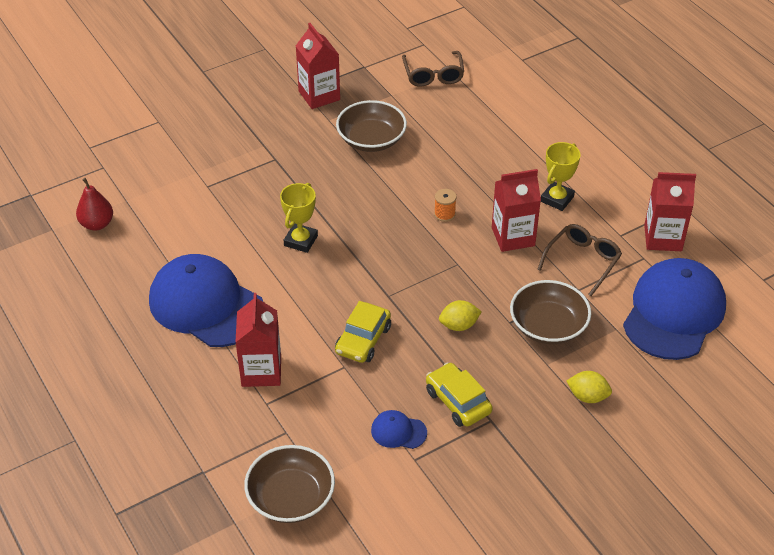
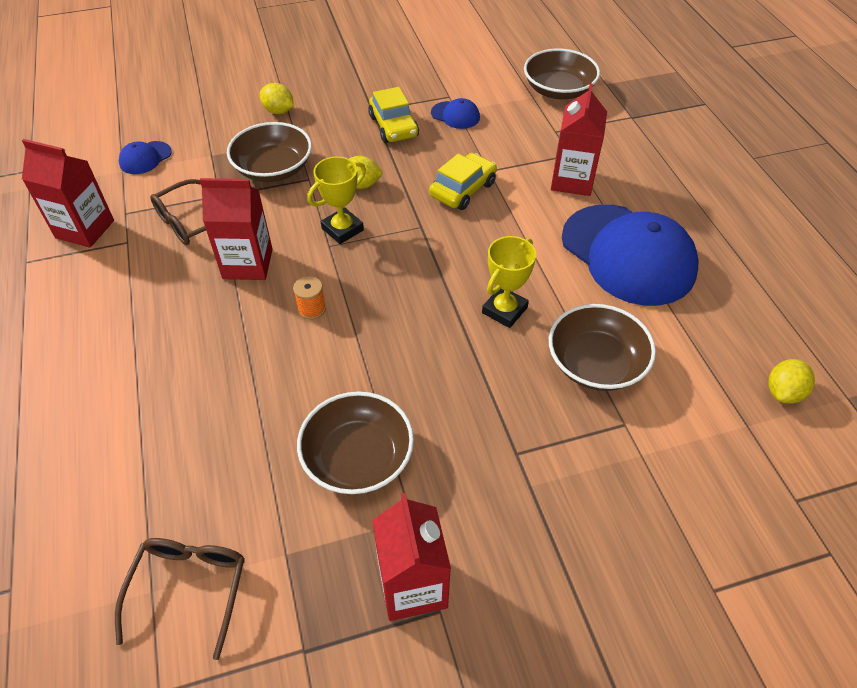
camera: 165 degrees left, 5 degrees up
red pear [76,178,113,231] -> yellow lemon [768,359,815,404]
yellow trophy [541,142,581,211] -> yellow trophy moved to [307,157,366,244]
blue cap [623,258,726,360] -> blue cap [119,141,172,174], size x0.42
none -> brown bowl [549,304,656,391]

